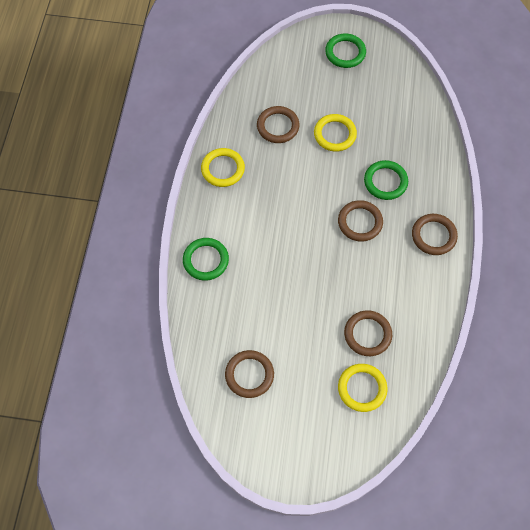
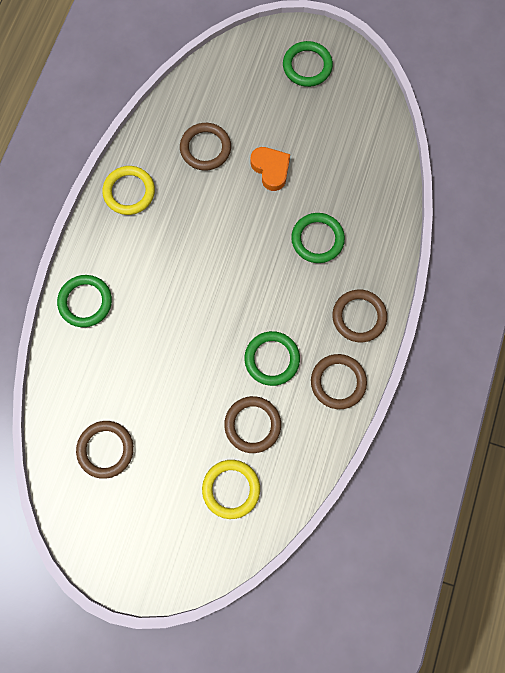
camera: 10 degrees right, 10 degrees up
yellow ring [314,114,357,152] -> orange heart [250,147,290,191]
brown ring [338,200,383,241] -> brown ring moved to [311,354,367,409]
none -> green ring [244,331,300,386]

